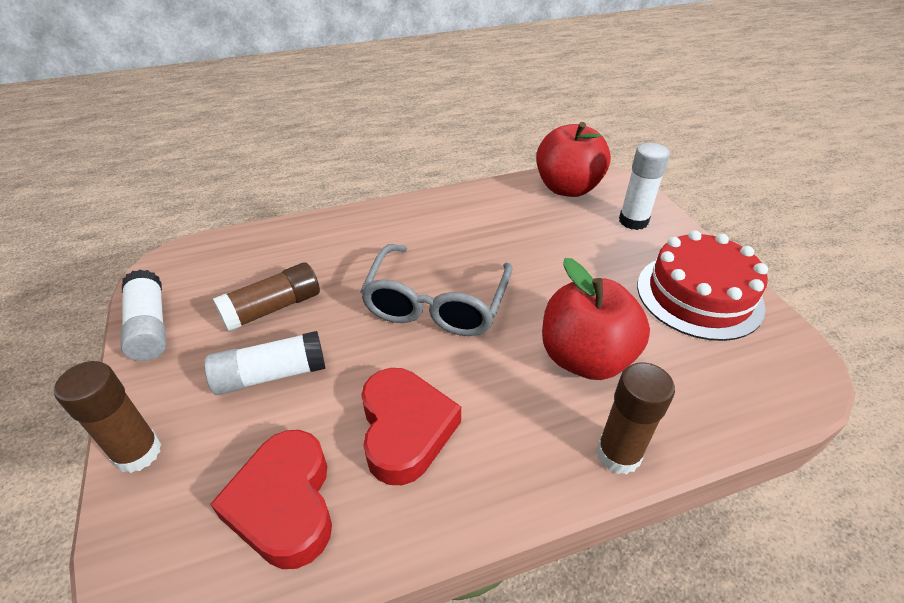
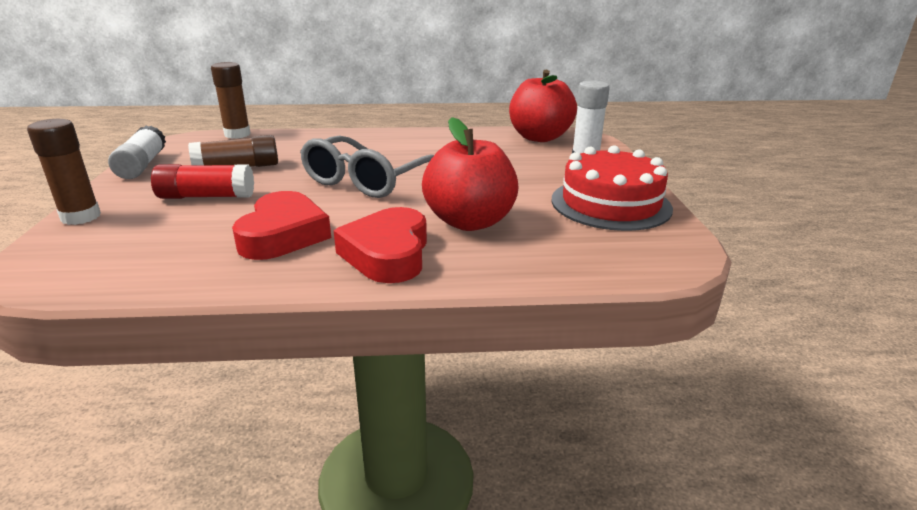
camera: 15 degrees right, 15 degrees down
white glue stick [204,331,325,395] -> red glue stick [151,164,254,199]
red heart [210,430,332,569] -> red heart moved to [334,207,427,283]
brown glue stick [596,362,675,474] -> brown glue stick moved to [211,62,251,139]

